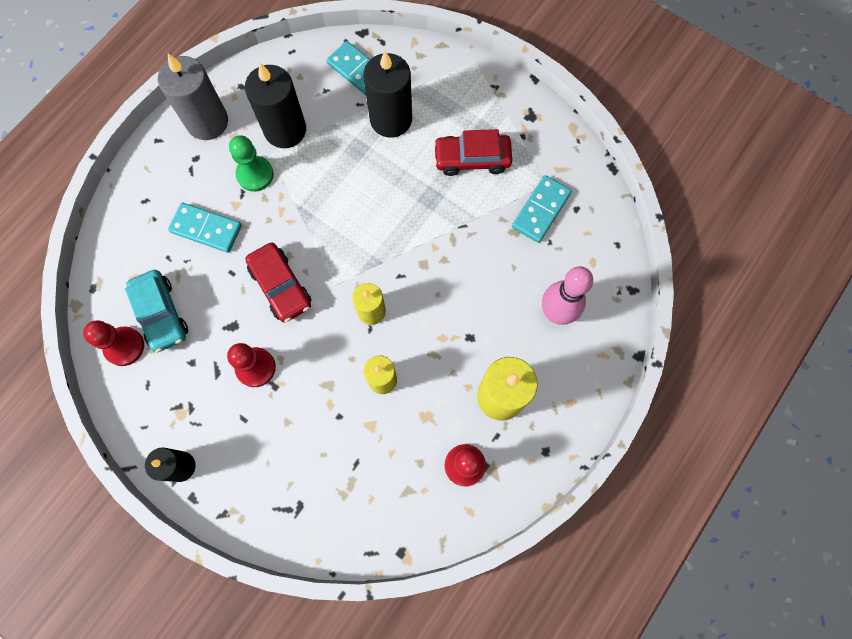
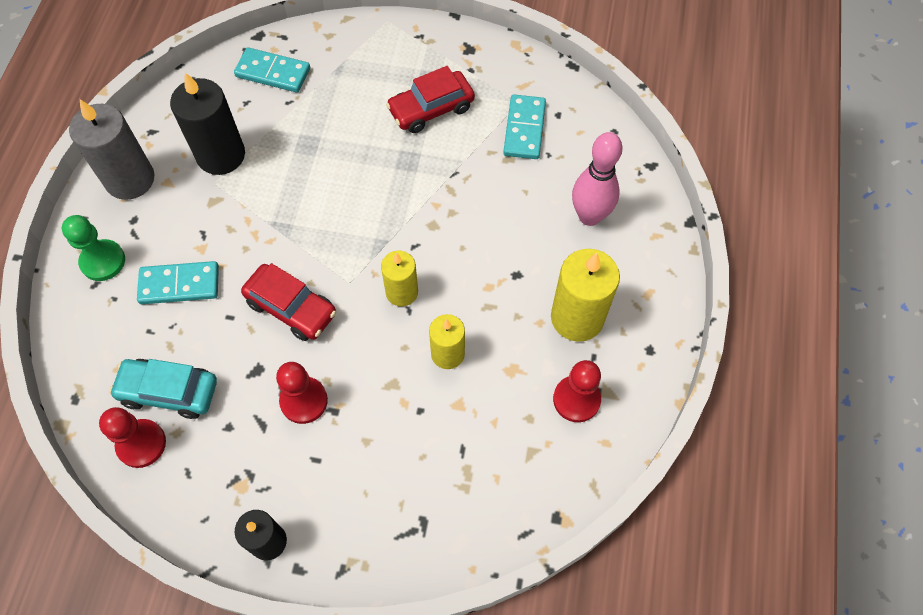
camera: 25 degrees left, 10 degrees down
turquoise car [125,270,188,353] -> turquoise car turned 150 degrees clockwise [109,359,217,419]
green pawn [229,135,274,192] -> green pawn moved to [62,215,125,281]
black candle [363,51,412,138] -> none

